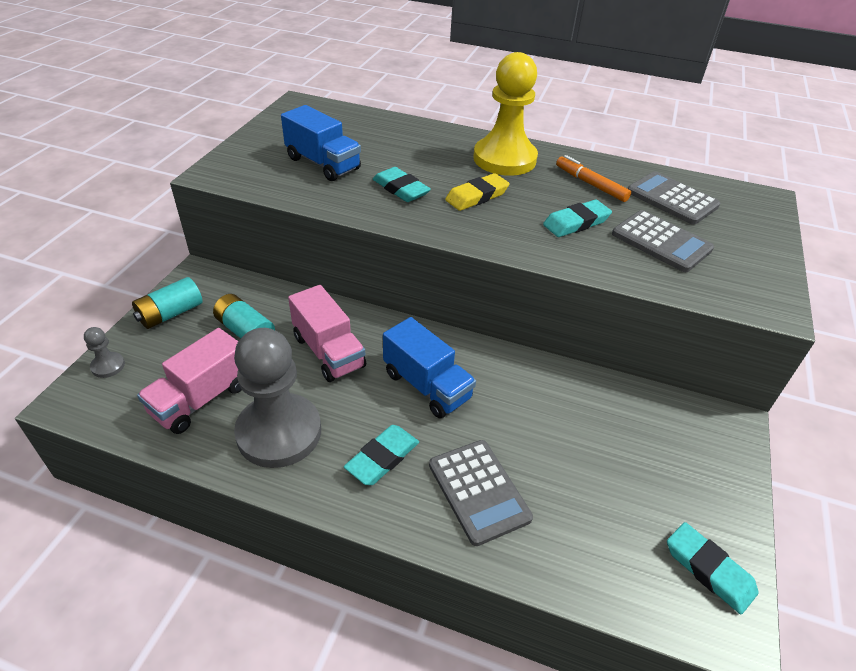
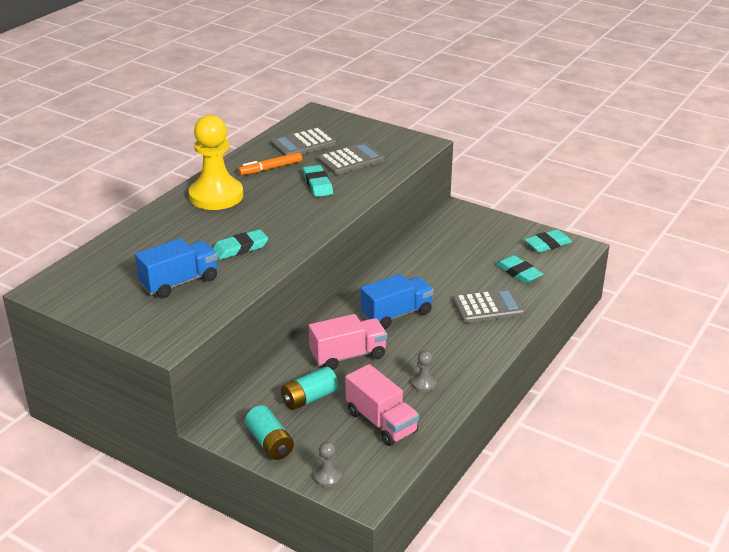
camera: 75 degrees left, 10 degrees down
grey pawn [234,328,321,468] -> grey pawn [412,350,437,392], size x0.41
turquoise eraser [344,425,419,485] -> turquoise eraser moved to [496,255,543,284]
yellow eraser [445,173,510,211] -> none

